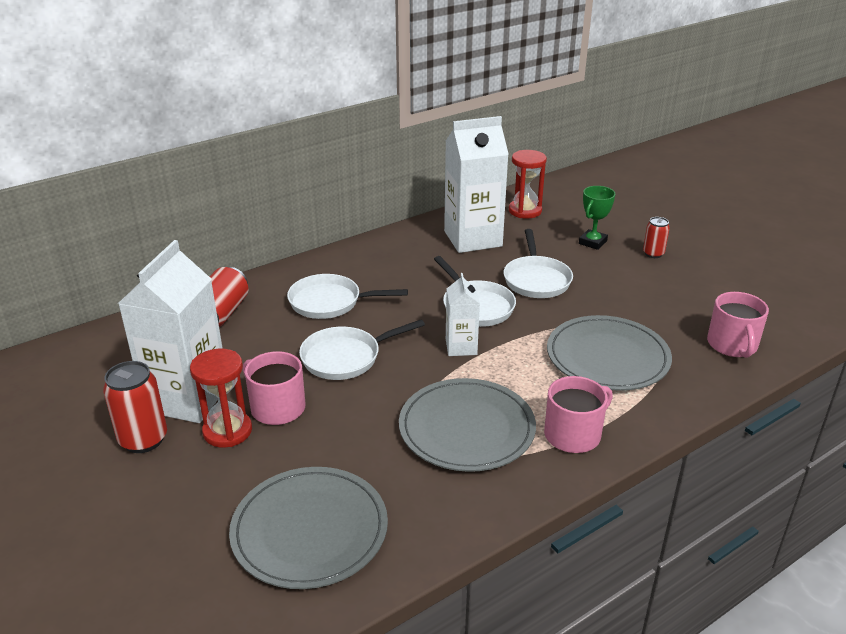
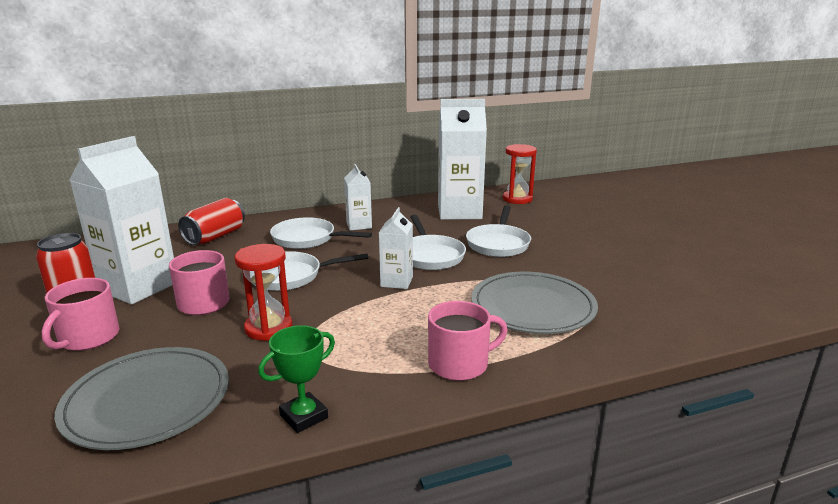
camera: 15 degrees right, 10 degrees down
red hourglass [190,349,252,448] -> red hourglass moved to [234,244,292,341]
grey plate [399,378,536,472] -> none
green trophy [579,186,615,250] -> green trophy moved to [258,325,335,433]
red can [643,217,670,258] -> none
pink mug [707,292,769,358] -> pink mug moved to [42,278,120,351]
none -> white carton [344,164,372,231]

